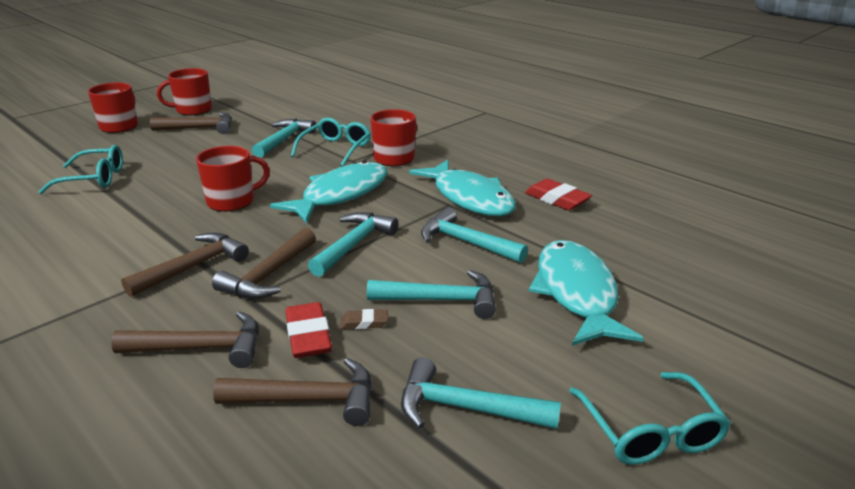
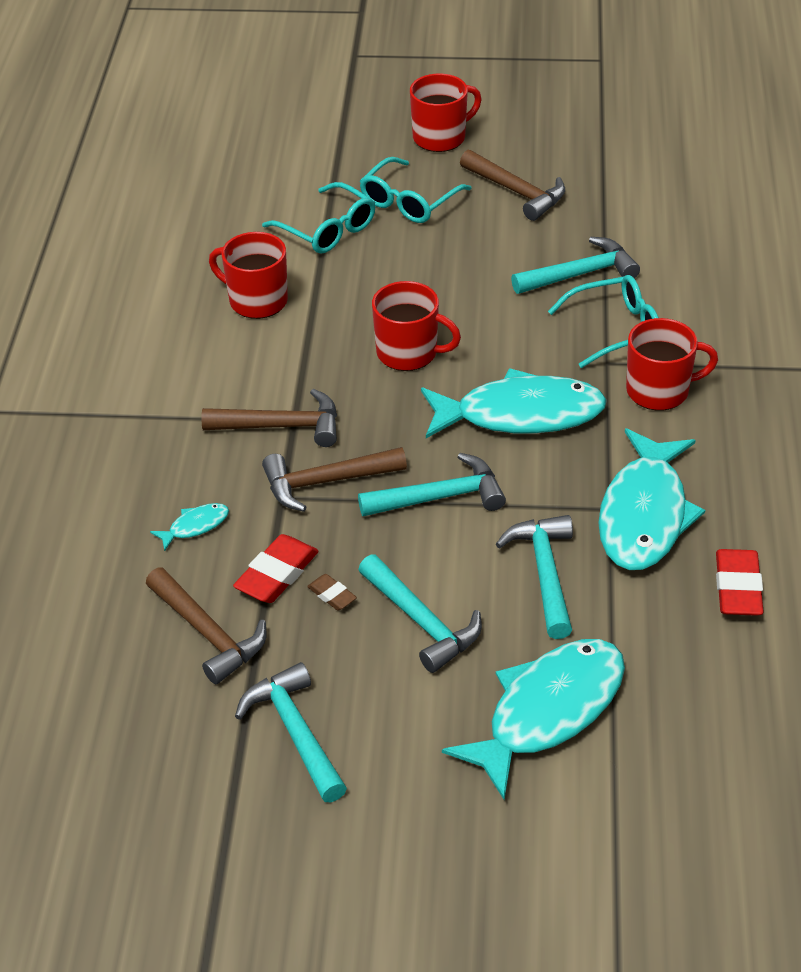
camera: 50 degrees right, 15 degrees up
brown hammer [111,311,259,368] -> turquoise fish [150,503,229,551]
red mug [157,68,212,116] -> red mug moved to [209,232,288,319]
turquoise glasses [569,372,731,465] -> turquoise glasses moved to [360,157,472,223]

